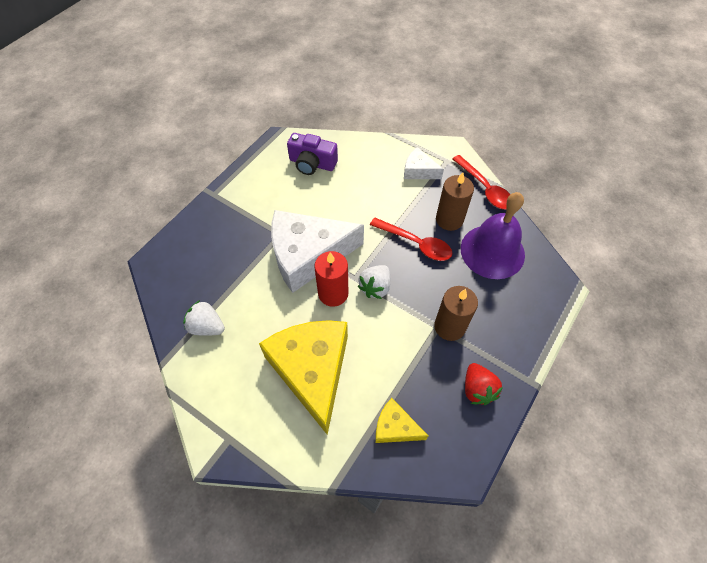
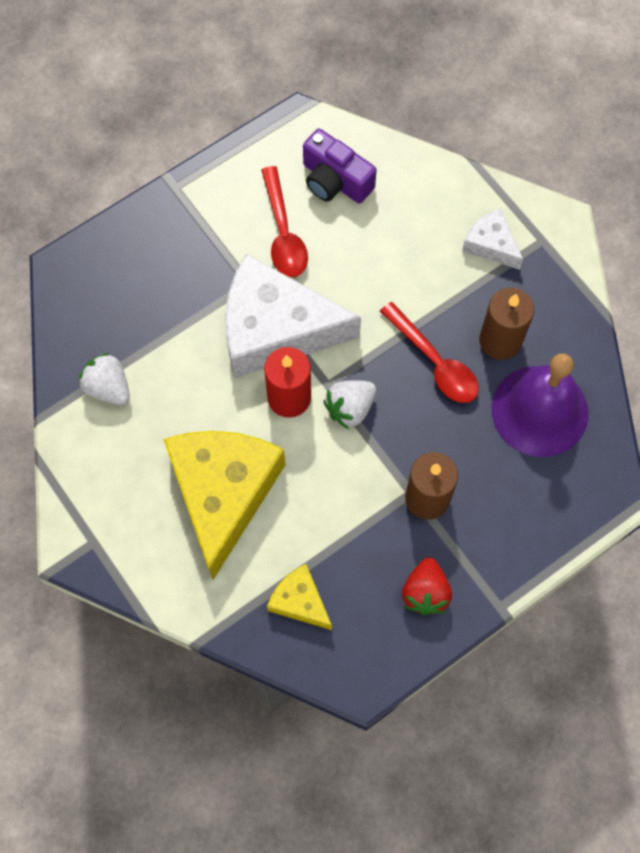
camera: 20 degrees right, 10 degrees up
red spoon [452,155,510,209] -> red spoon moved to [261,166,308,277]

